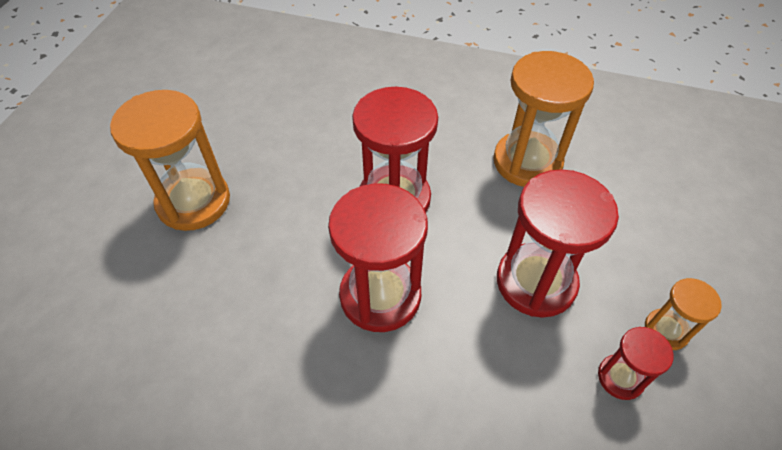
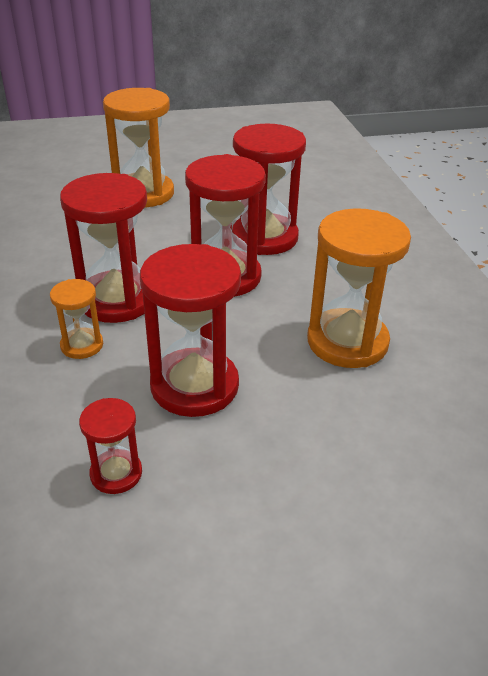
camera: 60 degrees right, 15 degrees down
orange hourglass [645,278,722,350] -> orange hourglass moved to [50,279,103,359]
none -> red hourglass [232,124,306,255]

